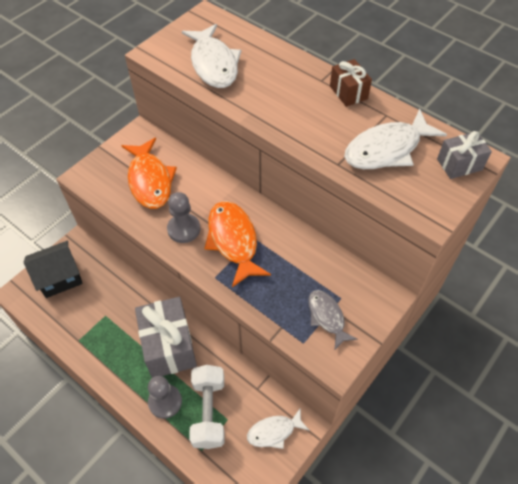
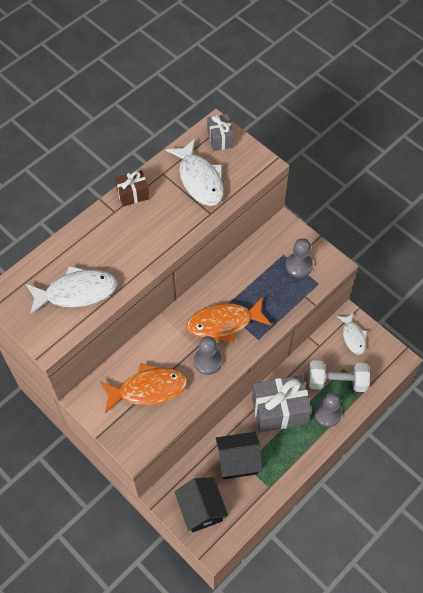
camera: 85 degrees left, 5 degrees up
grey fish [309,290,358,351] -> grey pawn [286,238,313,278]
none -> black house [216,432,263,479]

